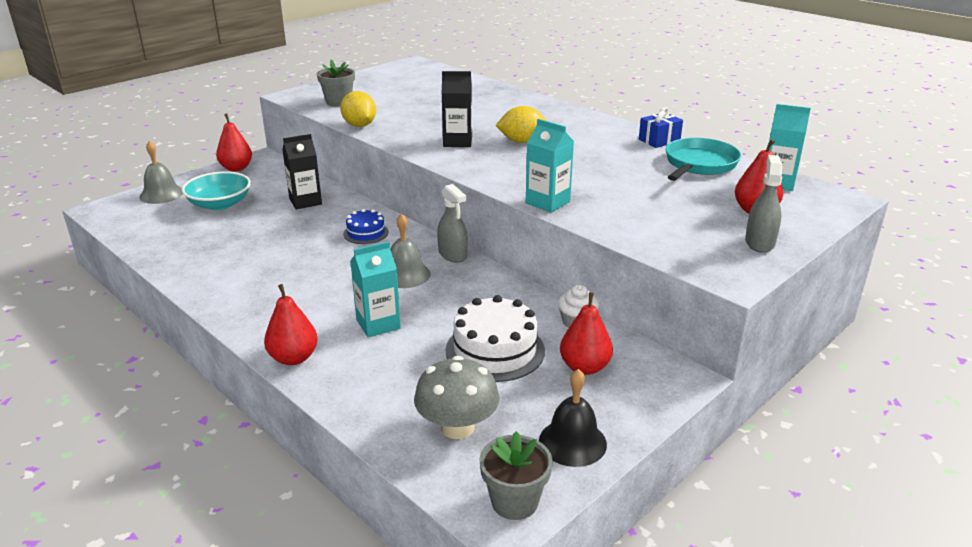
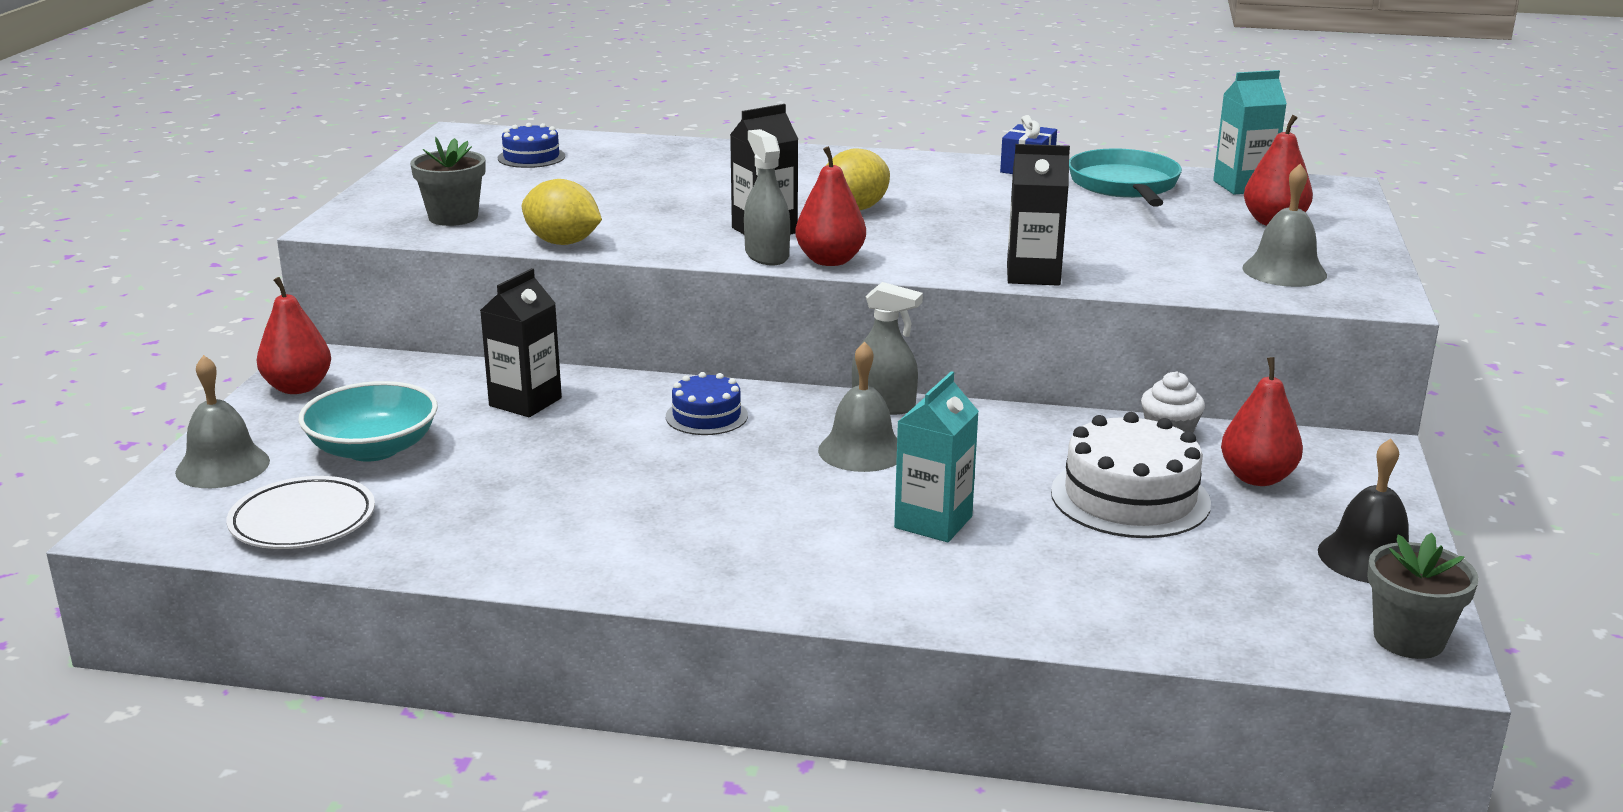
camera: 35 degrees left, 5 degrees down
red pear [264,284,318,365] -> red pear moved to [795,146,866,266]
grey mushroom [414,356,500,439] -> none
turquoise carton [526,119,574,213] -> black carton [1007,144,1070,286]
grey spray bottle [745,155,783,253] -> grey spray bottle moved to [744,129,790,266]
none -> white plate [226,476,375,549]
none -> blue cake [498,123,565,168]
none -> grey bell [1242,164,1327,287]

